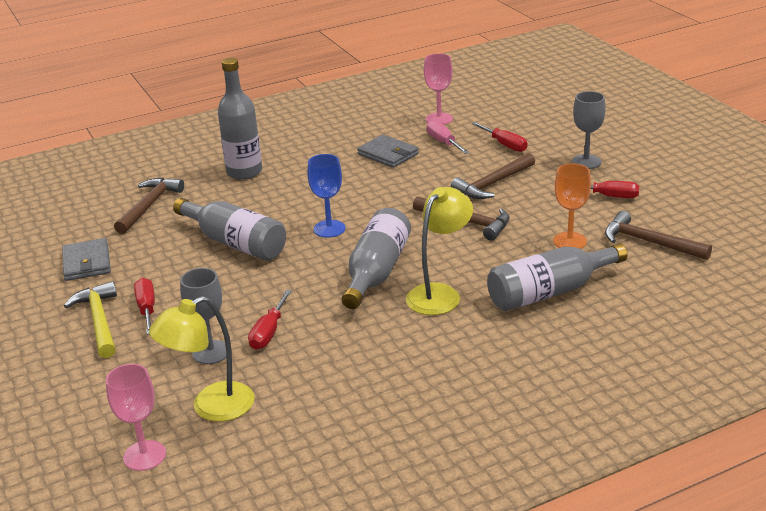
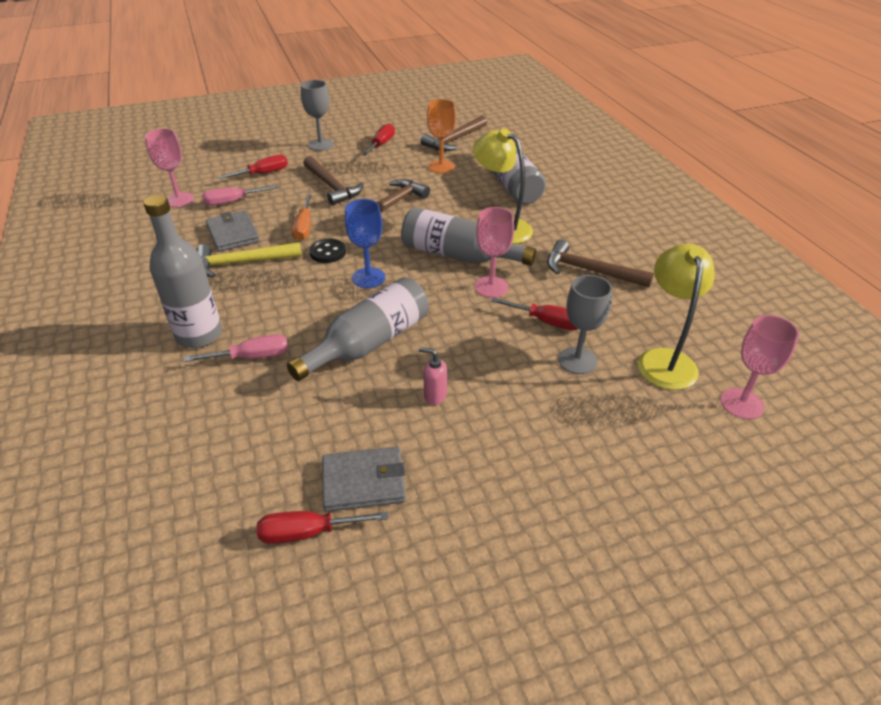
camera: 85 degrees left, 10 degrees up
yellow hammer [64,281,117,358] -> yellow hammer moved to [196,242,302,278]
brown hammer [114,178,184,234] -> brown hammer moved to [547,239,654,288]
red screwdriver [134,278,155,335] -> red screwdriver moved to [257,511,388,544]
yellow lamp [149,296,255,422] -> yellow lamp turned 150 degrees counterclockwise [638,244,714,390]
grey wallet [357,135,419,168] -> grey wallet turned 75 degrees counterclockwise [206,211,260,252]
none -> pink screwdriver [184,334,288,362]
none -> orange screwdriver [292,195,312,241]
none -> black button [309,239,346,263]
none -> pink soap dispenser [419,347,447,405]
none -> pink goblet [475,207,514,298]

